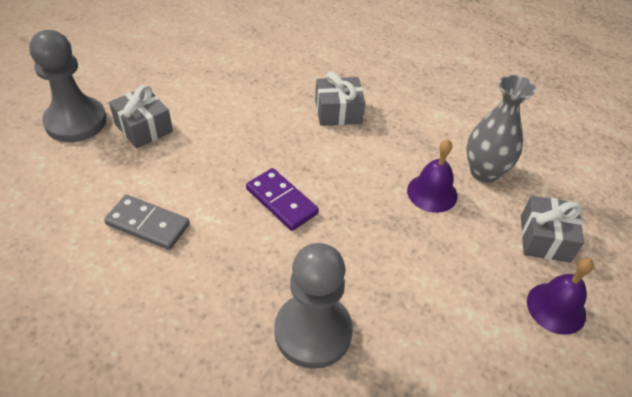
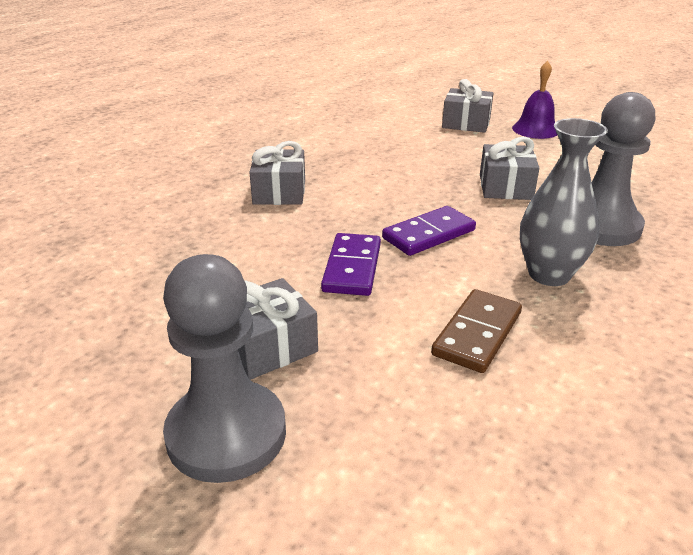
camera: 80 degrees left, 15 degrees down
grey domino [104,195,190,250] -> brown domino [431,289,522,373]
purple bell [407,139,458,213] -> none
grey vase [466,75,536,183] -> grey vase moved to [520,118,608,286]
none -> purple domino [321,233,381,296]
none -> grey gift [480,137,539,200]

